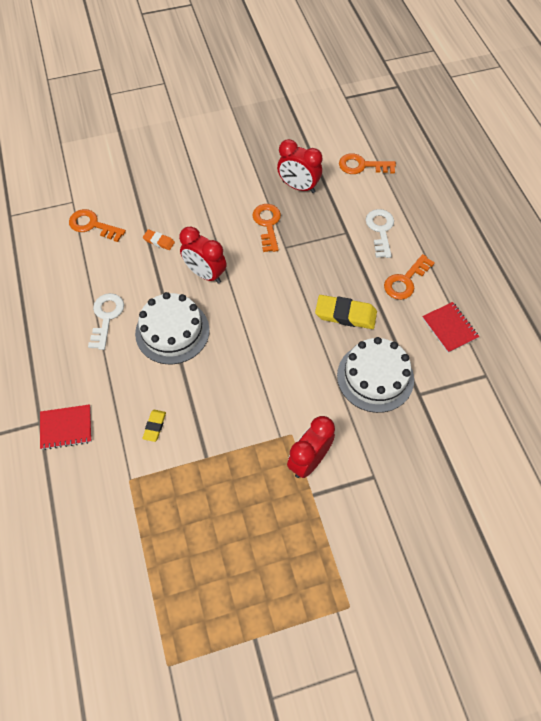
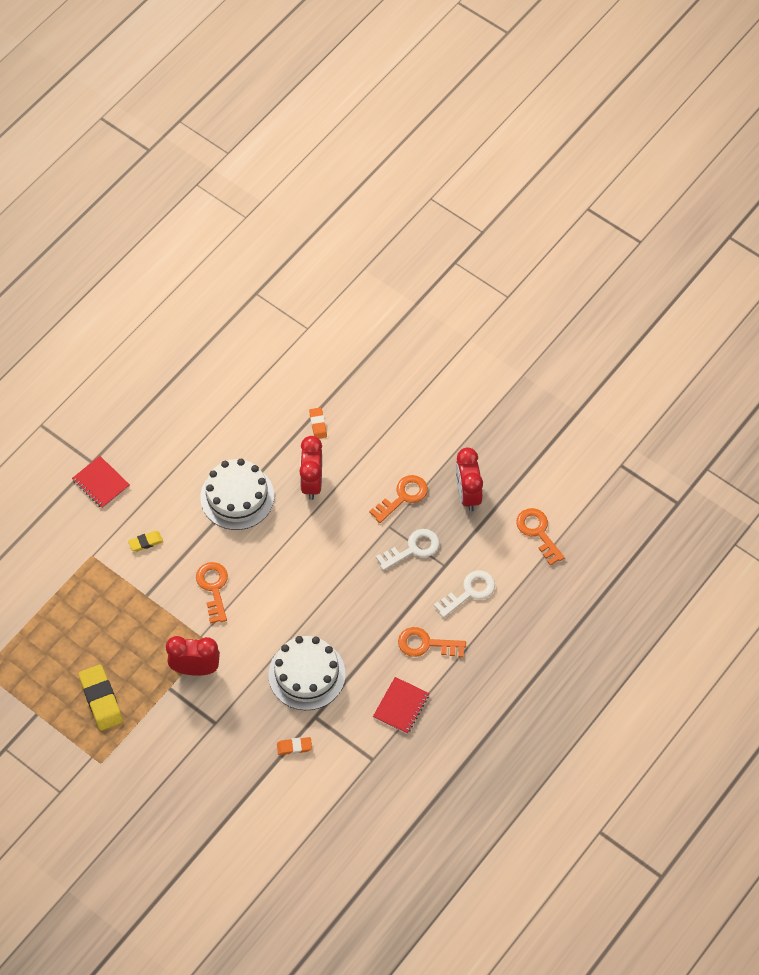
camera: 55 degrees right, 0 degrees up
orange key [69,209,126,242] -> orange key moved to [196,562,228,623]
white key [88,293,124,350] -> white key moved to [376,529,440,571]
yellow eraser [315,295,377,329] -> yellow eraser moved to [79,664,123,731]
none -> orange eraser [277,737,312,755]

